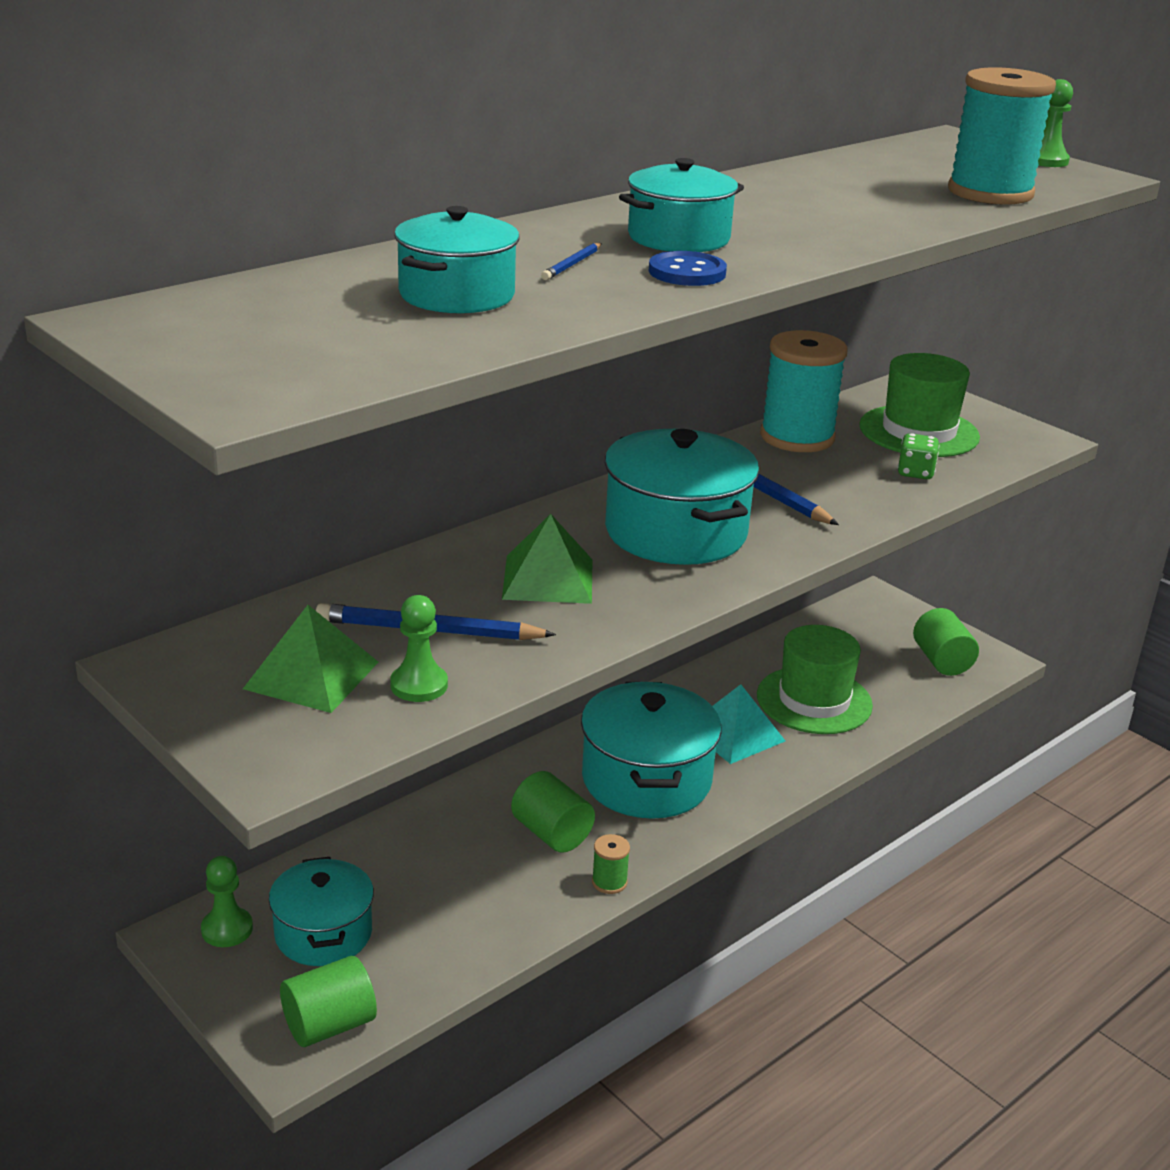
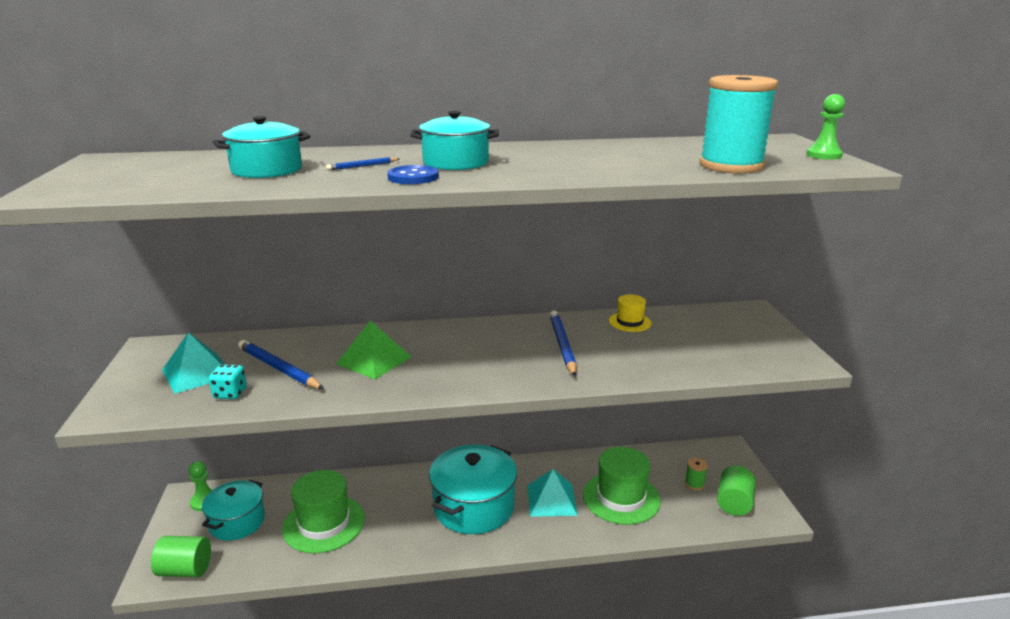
camera: 35 degrees right, 5 degrees down
green pyramid [243,605,378,713] -> turquoise pyramid [162,332,224,394]
green pawn [390,595,448,702] -> turquoise dice [209,364,247,399]
green cylinder [511,771,595,852] -> none
green spool [592,834,630,894] -> green spool moved to [685,458,708,490]
turquoise pot [605,429,759,565] -> none
turquoise spool [760,330,848,452] -> yellow hat [609,295,652,332]
green hat [859,353,980,457] -> green hat moved to [282,470,365,554]
green dice [897,433,940,479] -> none

